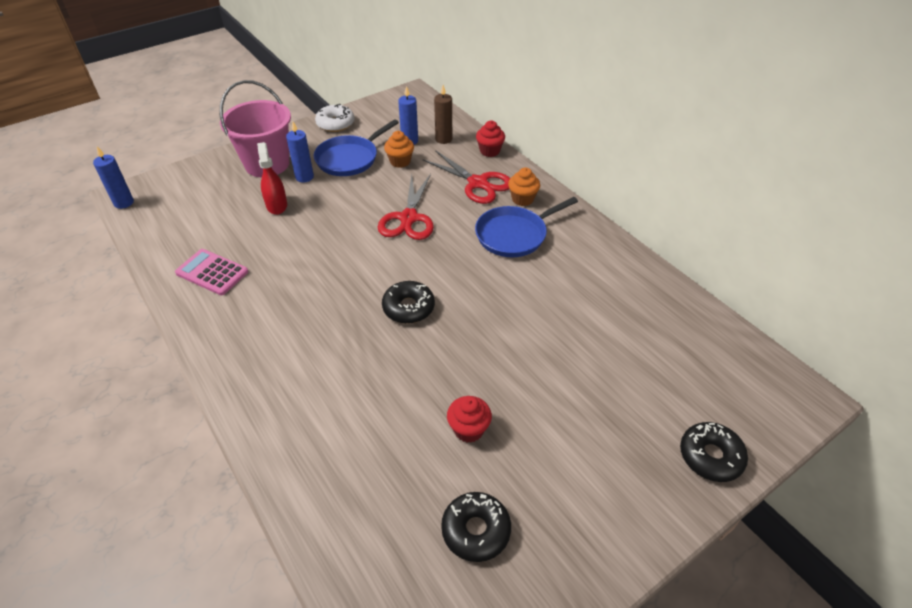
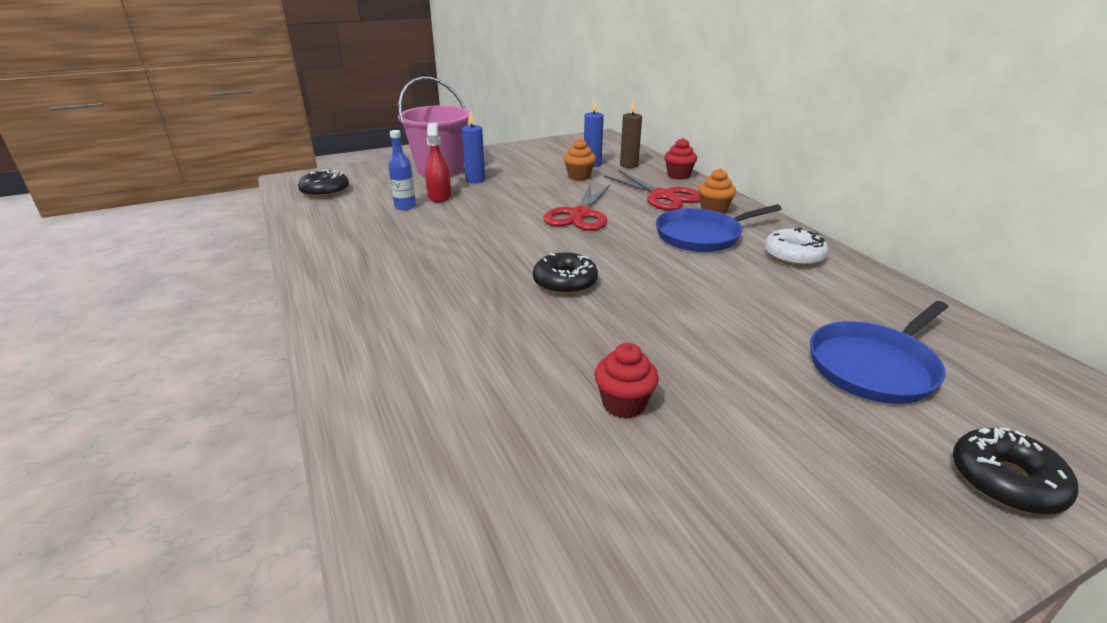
camera: 10 degrees right, 15 degrees down
blue candle [93,147,134,209] -> none
pink calculator [175,249,248,295] -> none
blue pan [314,119,399,176] -> blue pan moved to [810,301,948,404]
white donut [315,104,355,132] -> white donut moved to [764,228,829,266]
black donut [441,492,511,562] -> black donut moved to [298,169,349,198]
none -> blue bottle [388,130,416,210]

